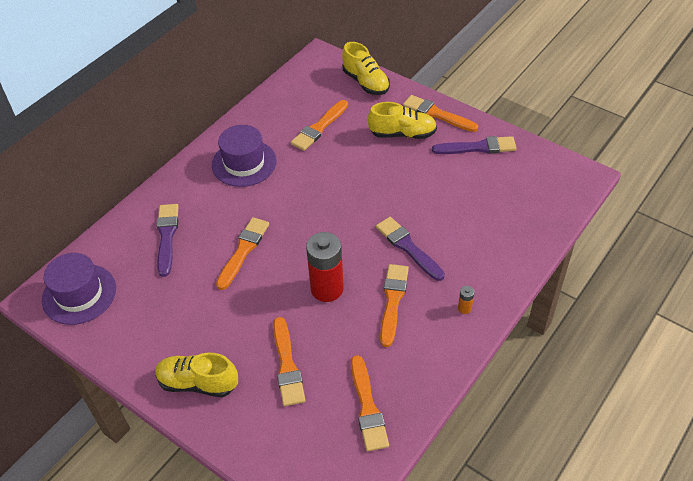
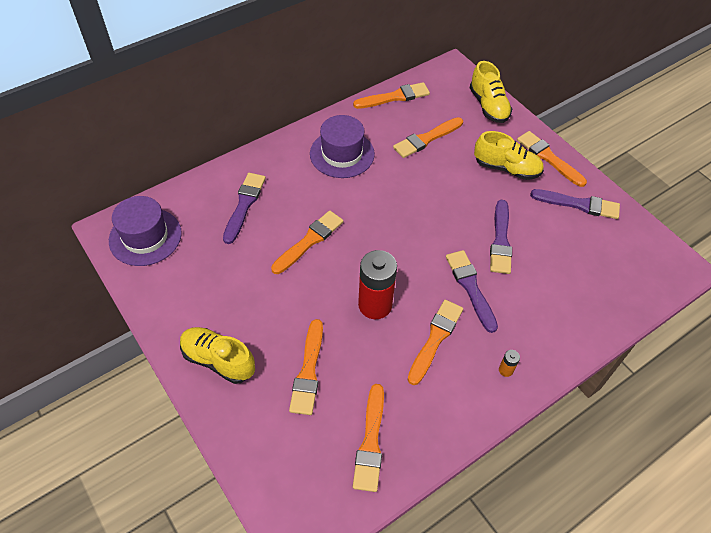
camera: 15 degrees right, 5 degrees up
none -> orange brush [353,82,430,109]
none -> purple brush [490,200,512,274]

